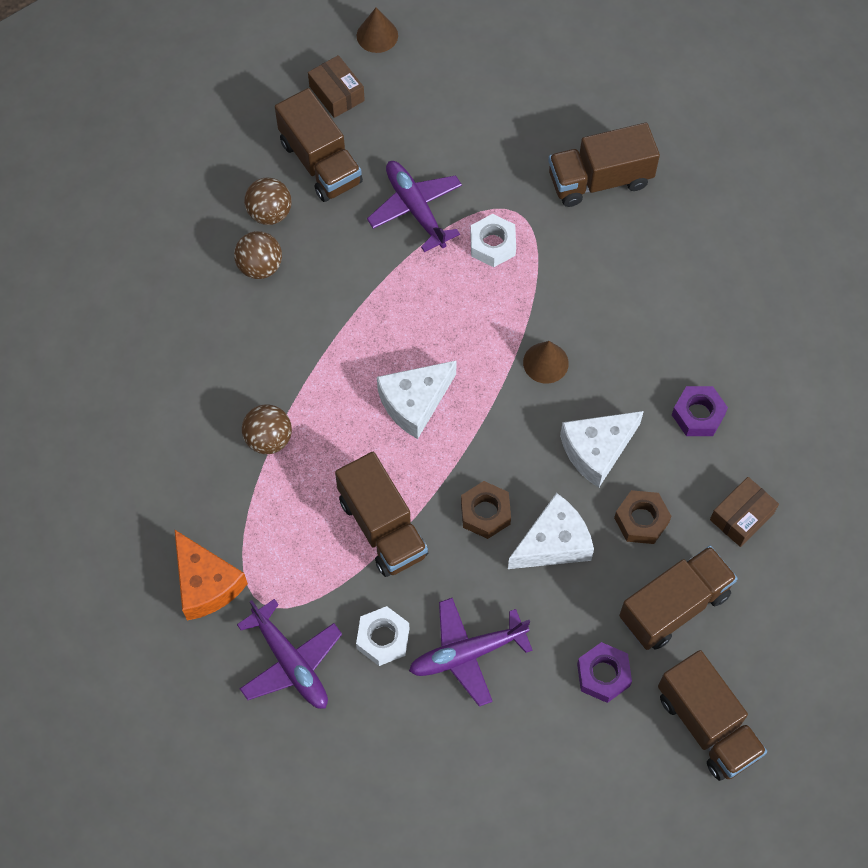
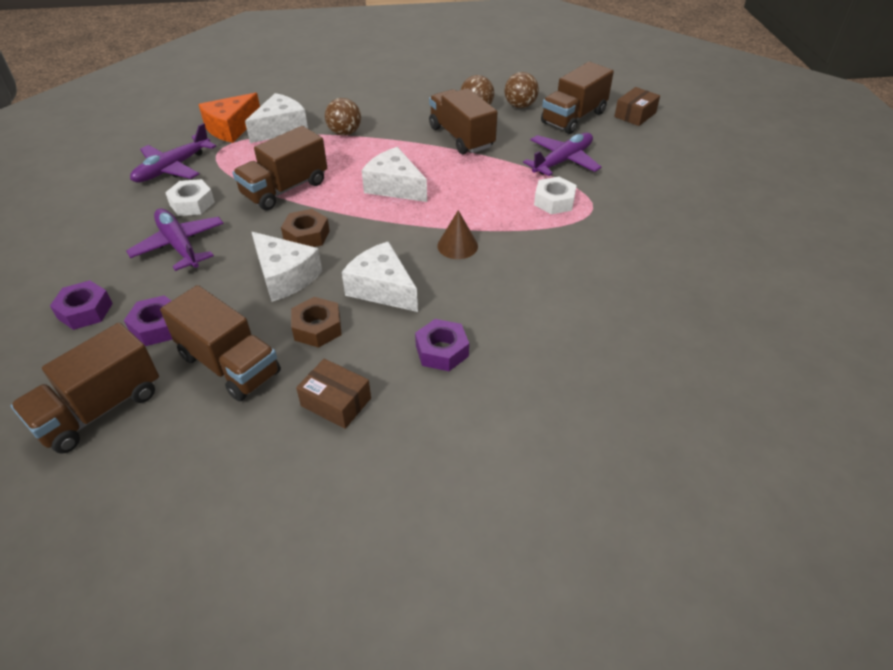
camera: 75 degrees right, 20 degrees down
brown cone [357,8,398,53] -> none
brown truck [548,123,660,207] -> brown truck moved to [429,88,498,154]
none -> purple nut [50,280,113,330]
none -> white cheese [245,93,308,143]

